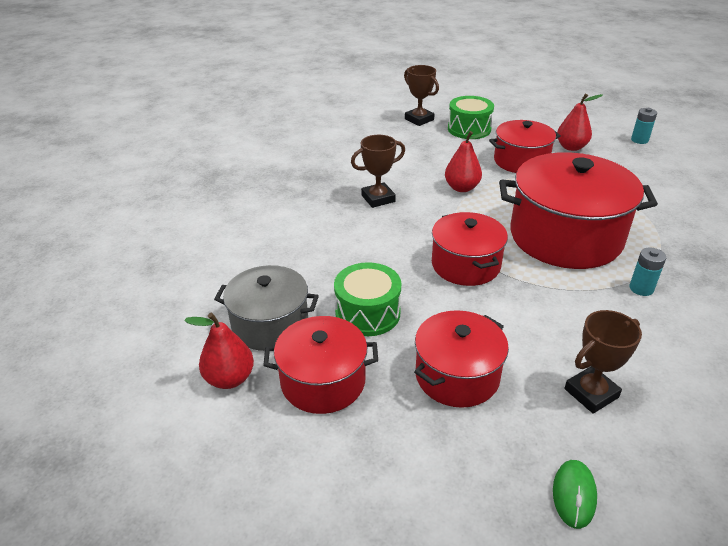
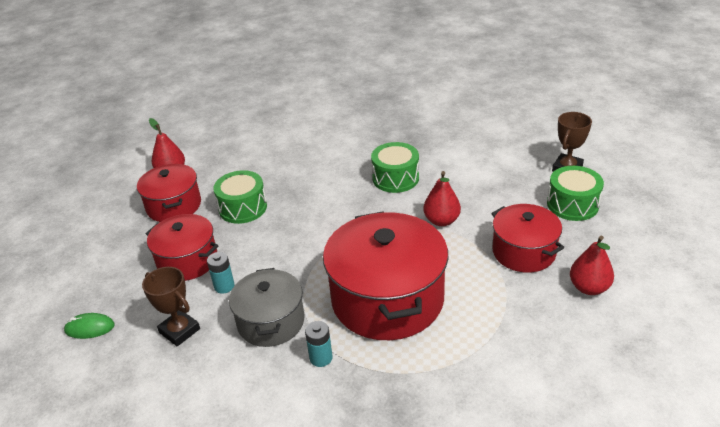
camera: 75 degrees right, 0 degrees up
grey pot [214,265,319,351] -> grey pot moved to [229,268,304,347]
brown trophy [351,135,405,208] -> green drum [371,142,419,193]
red pot [432,212,508,286] -> none
turquoise battery [631,108,657,144] -> turquoise battery moved to [207,252,235,294]

